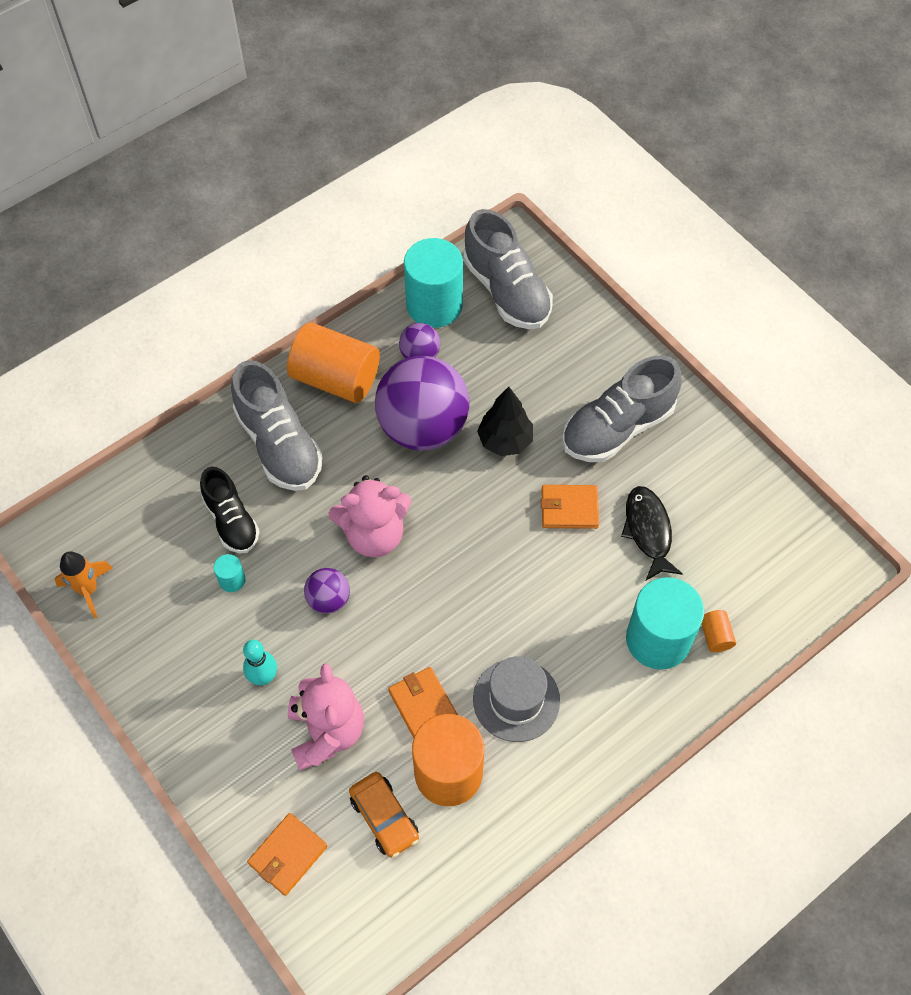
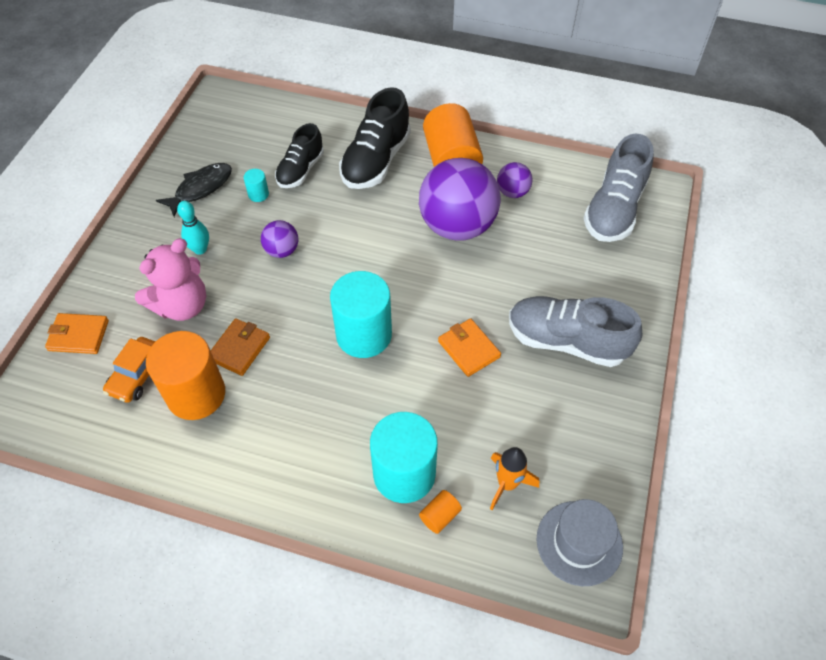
camera: 55 degrees right, 5 degrees down
orange rocket [55,551,113,618] -> orange rocket moved to [490,447,539,510]
grey shoe [231,360,323,491] -> black shoe [339,87,411,189]
pink teddy bear [328,475,412,557] -> none
turquoise cylinder [404,238,463,328] -> turquoise cylinder moved to [330,271,392,358]
grey hat [473,656,560,742] -> grey hat moved to [537,499,623,586]
black tree [477,387,533,456] -> none
black fish [621,486,683,581] -> black fish moved to [156,163,232,217]

